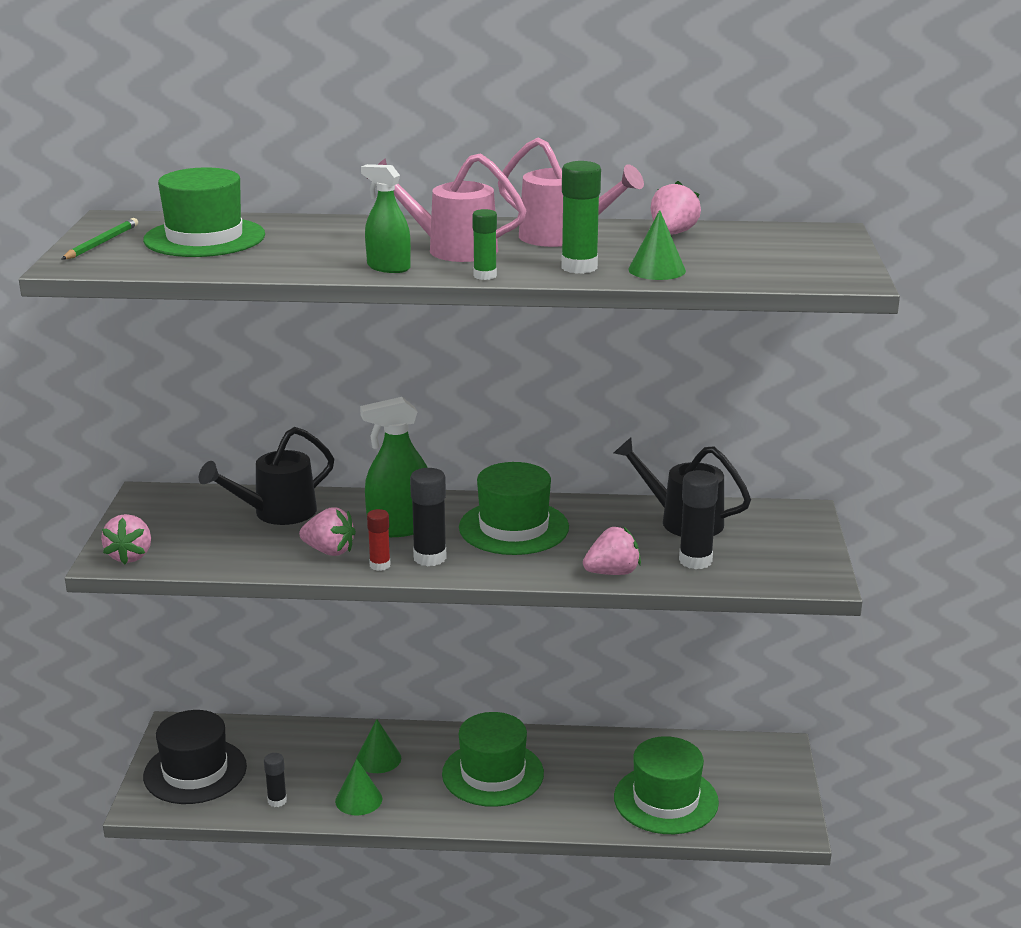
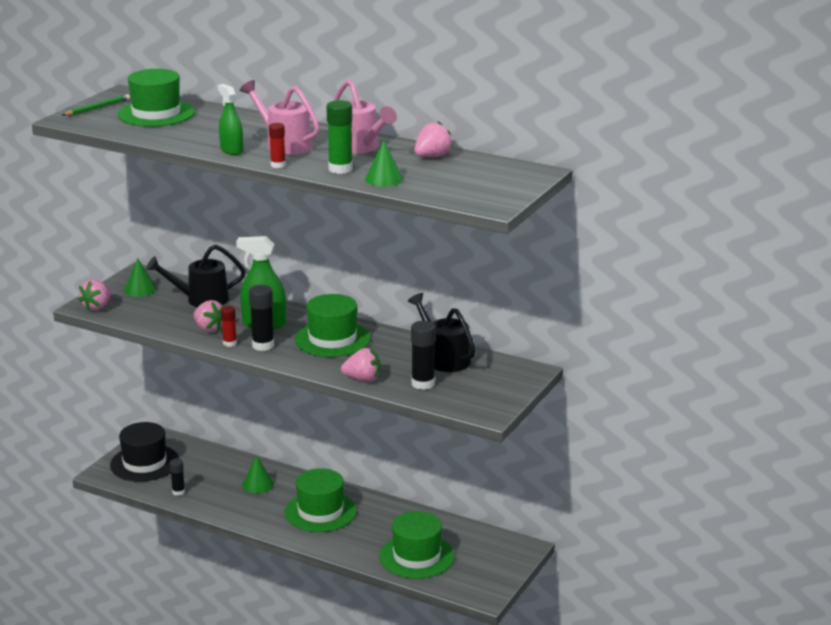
camera: 25 degrees right, 0 degrees up
green cone [335,759,382,815] -> green cone moved to [124,258,157,297]
green glue stick [472,209,497,280] -> red glue stick [269,123,286,168]

